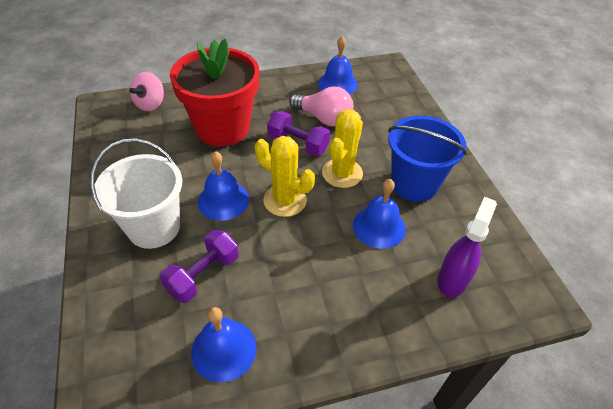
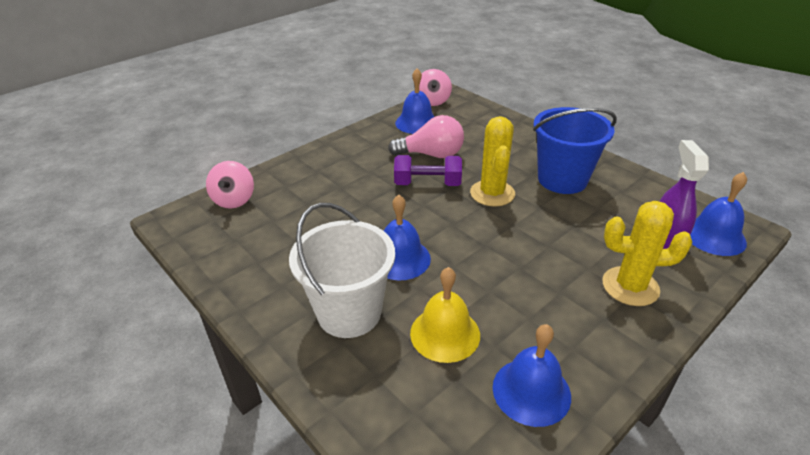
camera: 25 degrees left, 10 degrees down
purple dumbbell [160,230,239,303] -> yellow bell [410,267,480,363]
red flower pot [170,39,259,146] -> none
yellow cactus [255,136,315,217] -> yellow cactus moved to [602,201,693,306]
blue bell [353,179,406,249] -> blue bell moved to [690,172,747,256]
none -> pink spinning top [419,69,452,106]

